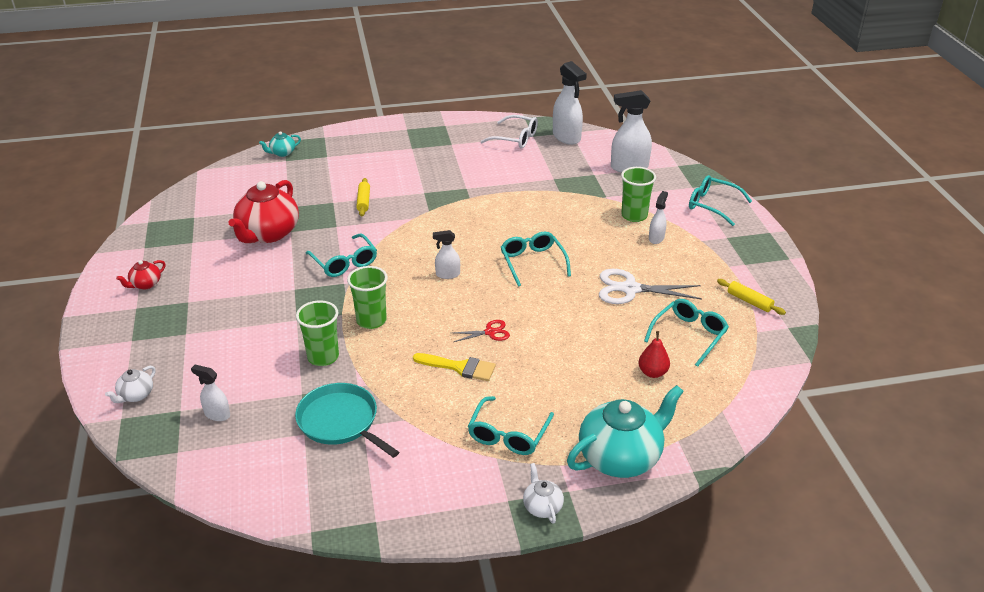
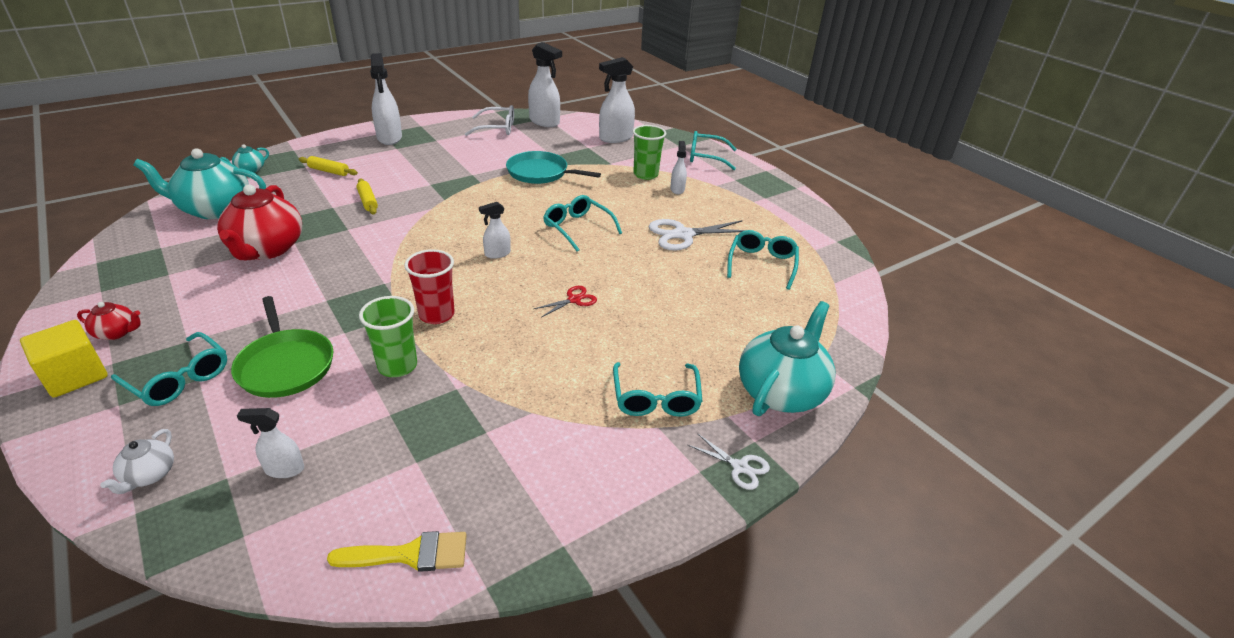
camera: 25 degrees left, 0 degrees up
red teapot [116,260,166,289] -> red teapot turned 105 degrees counterclockwise [77,302,141,340]
turquoise pan [295,383,399,458] -> turquoise pan moved to [506,151,601,184]
turquoise glasses [305,233,377,277] -> turquoise glasses moved to [111,332,227,406]
green cup [347,266,388,329] -> red cup [404,249,455,324]
yellow brush [413,353,496,381] -> yellow brush moved to [327,531,467,572]
white teapot [523,463,564,524] -> white scissors [688,433,770,490]
red pear [638,331,670,378] -> none
yellow rolling pin [717,279,786,315] -> yellow rolling pin moved to [299,156,358,176]
none -> yellow cube [20,320,108,398]
none -> turquoise teapot [134,148,266,219]
none -> green pan [231,296,333,398]
none -> white spray bottle [370,53,402,145]

